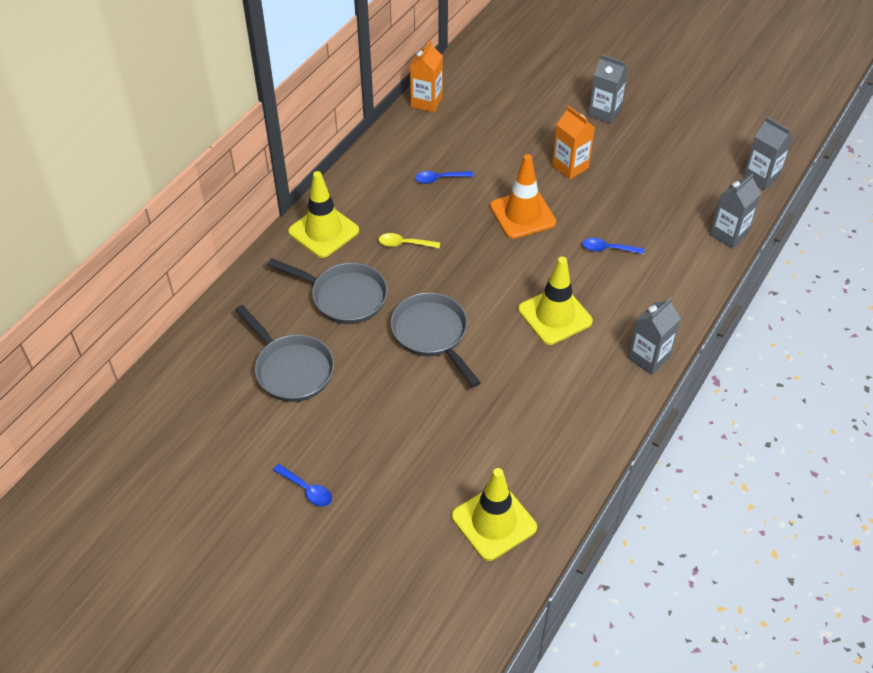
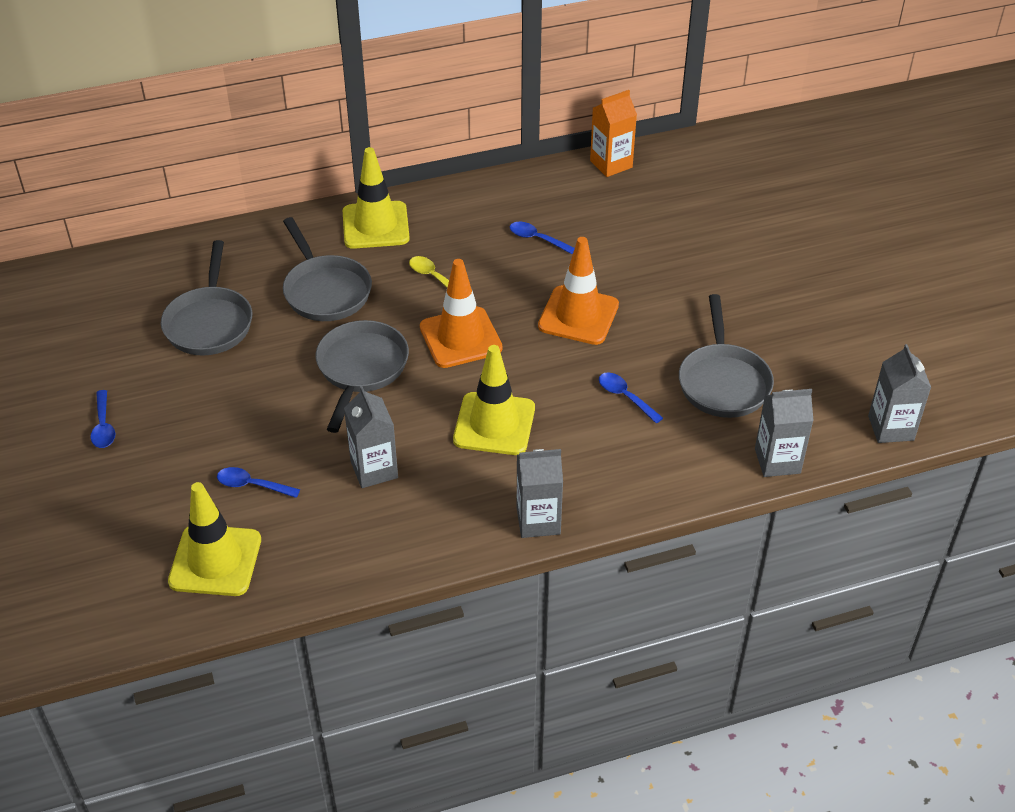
camera: 40 degrees right, 5 degrees down
orange carton [552,106,595,179] -> none
grey carton [588,54,628,124] -> grey carton moved to [344,386,398,488]
none -> blue spoon [217,467,300,498]
none -> orange traffic cone [420,259,503,368]
none -> grey pan [679,294,774,418]

